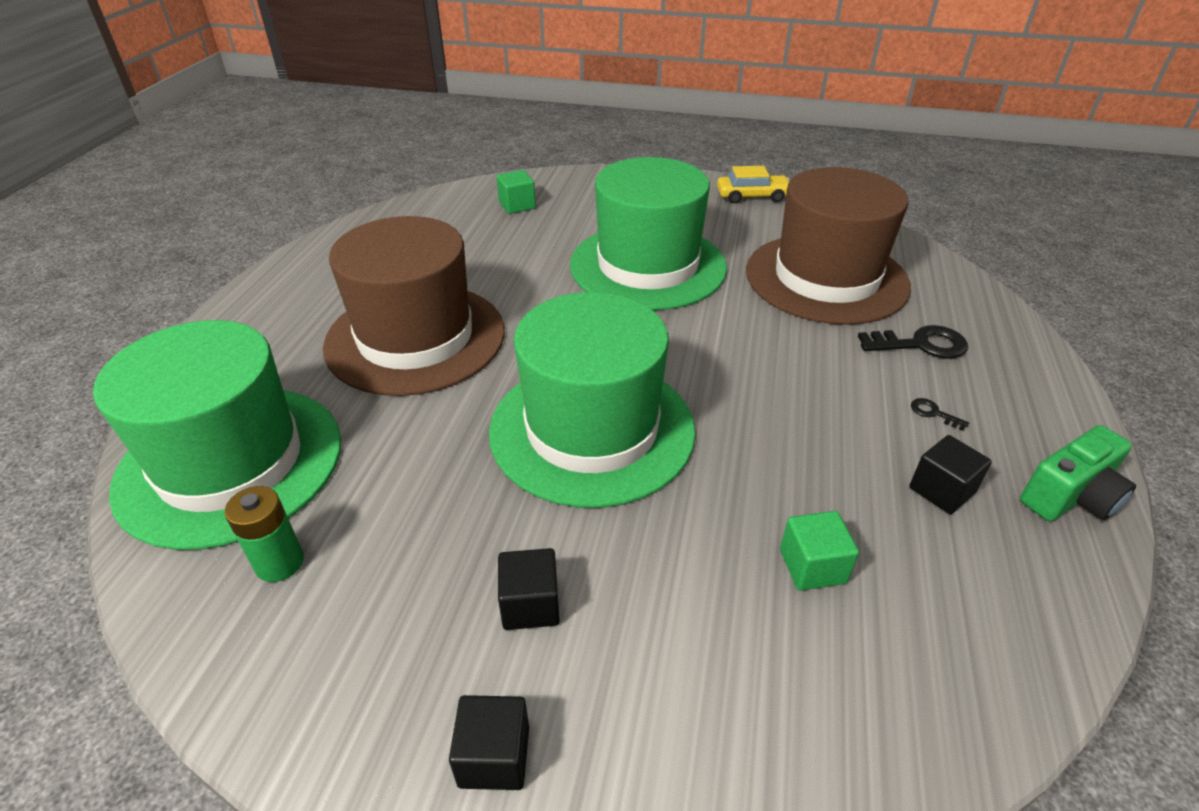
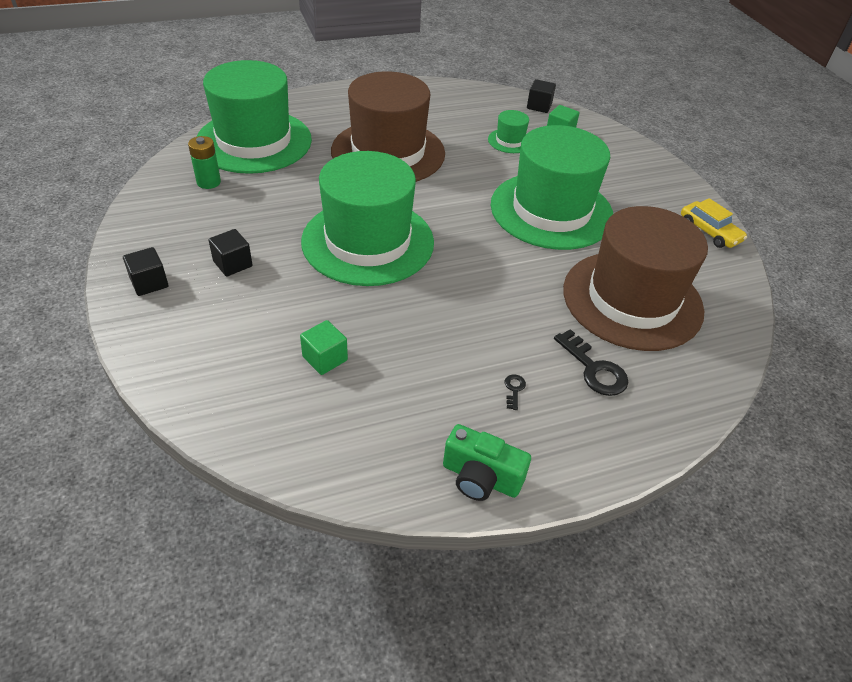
camera: 55 degrees right, 5 degrees up
black cube [909,435,992,514] -> black cube moved to [527,79,556,113]
none -> green hat [488,110,529,153]

